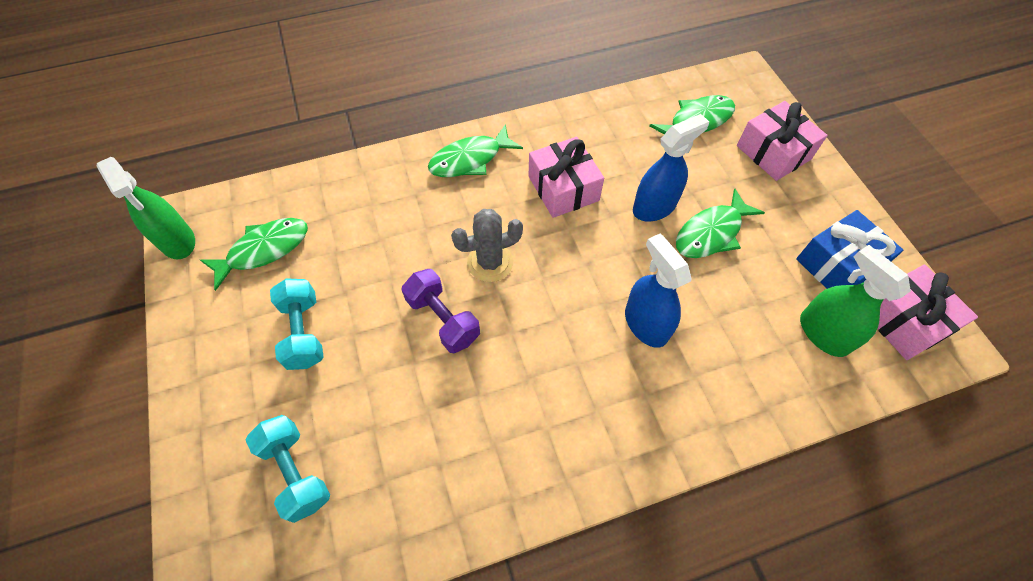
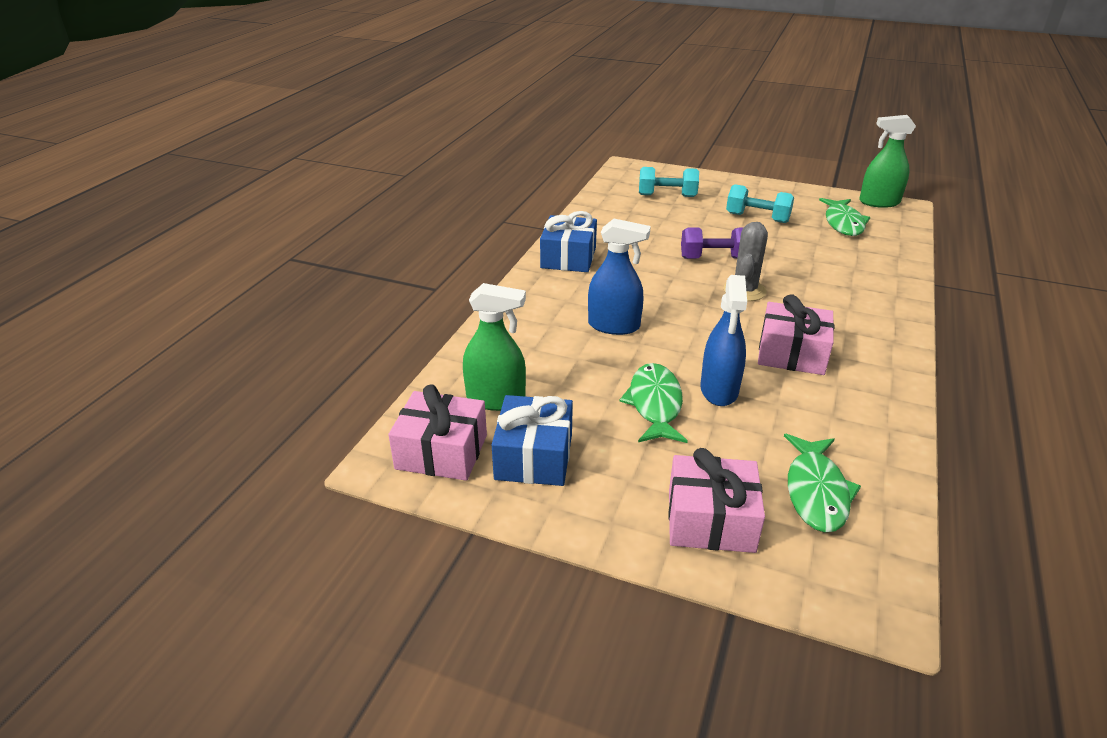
camera: 130 degrees right, 25 degrees down
green fish [428,125,523,177] -> none
none -> blue gift [540,211,597,272]

